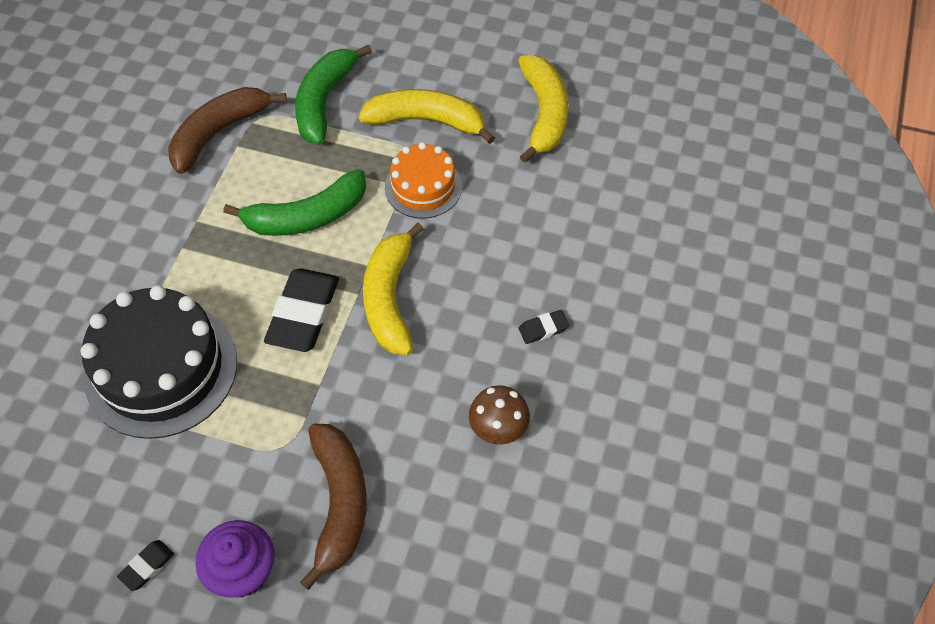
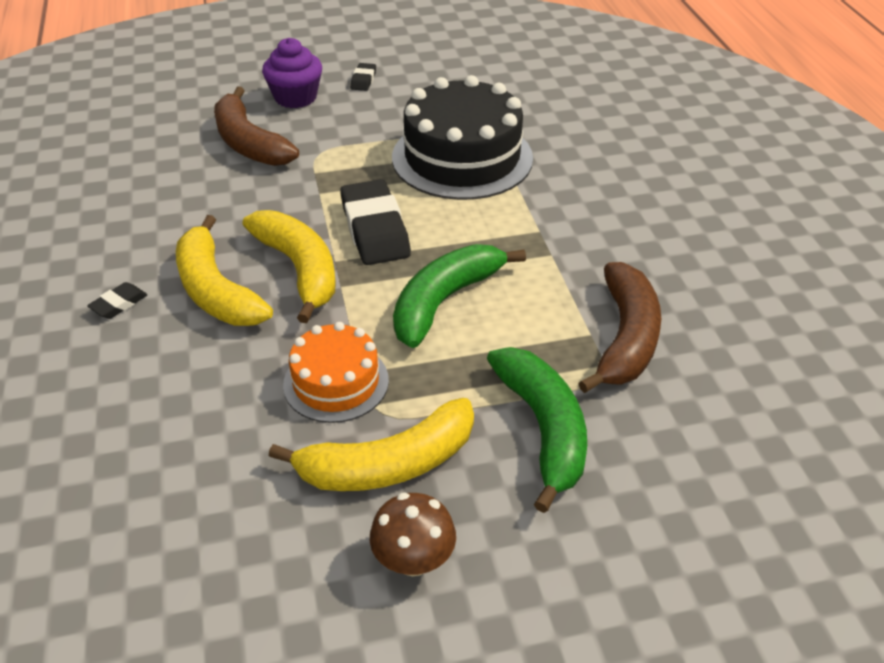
camera: 150 degrees right, 15 degrees down
brown mushroom [469,385,530,445] -> brown mushroom moved to [370,493,456,576]
yellow banana [518,55,569,163] -> yellow banana moved to [176,215,273,326]

